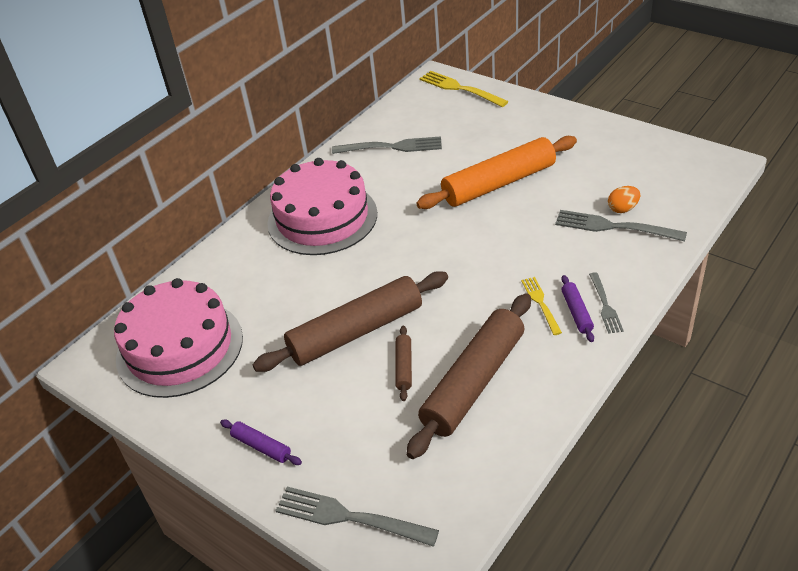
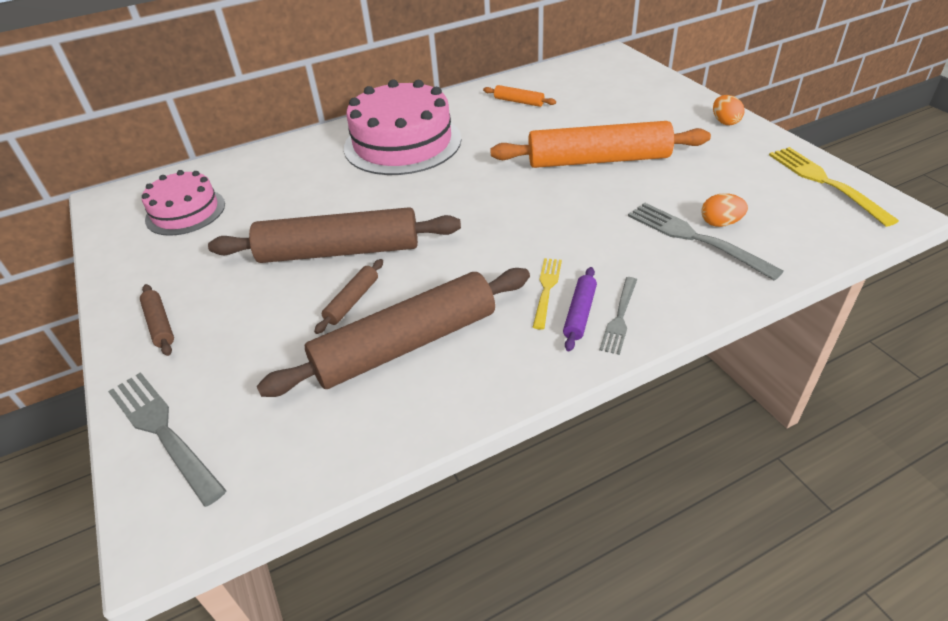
camera: 25 degrees right, 0 degrees up
pink cake [114,278,243,398] -> pink cake [142,170,225,236], size x0.59
purple rolling pin [220,420,302,465] -> brown rolling pin [140,284,174,356]
grey fork [332,136,442,154] -> orange rolling pin [483,85,556,107]
yellow fork [419,71,509,107] -> yellow fork moved to [769,147,899,227]
none -> orange egg [713,95,745,125]

